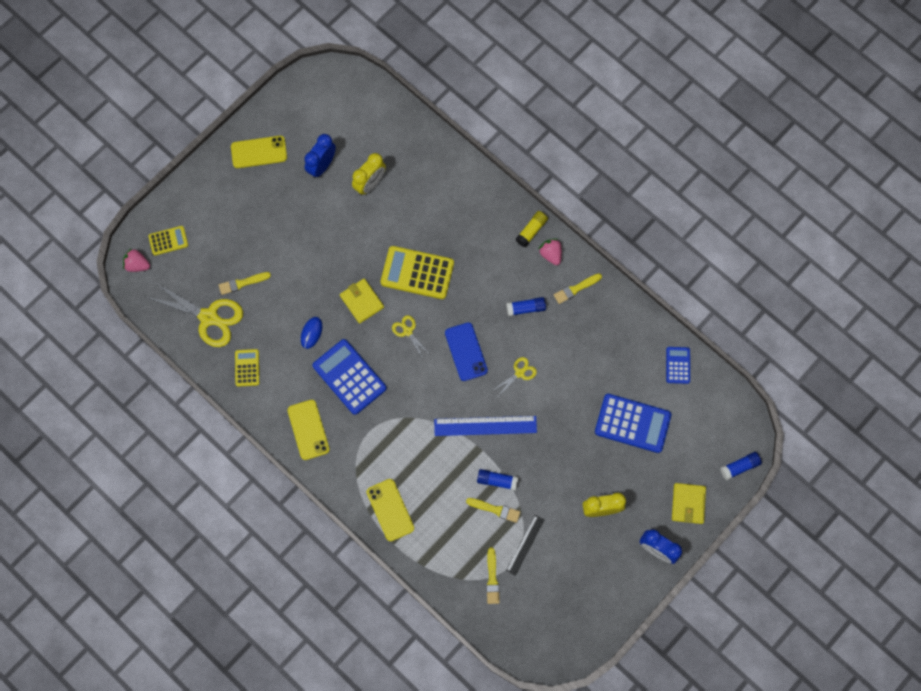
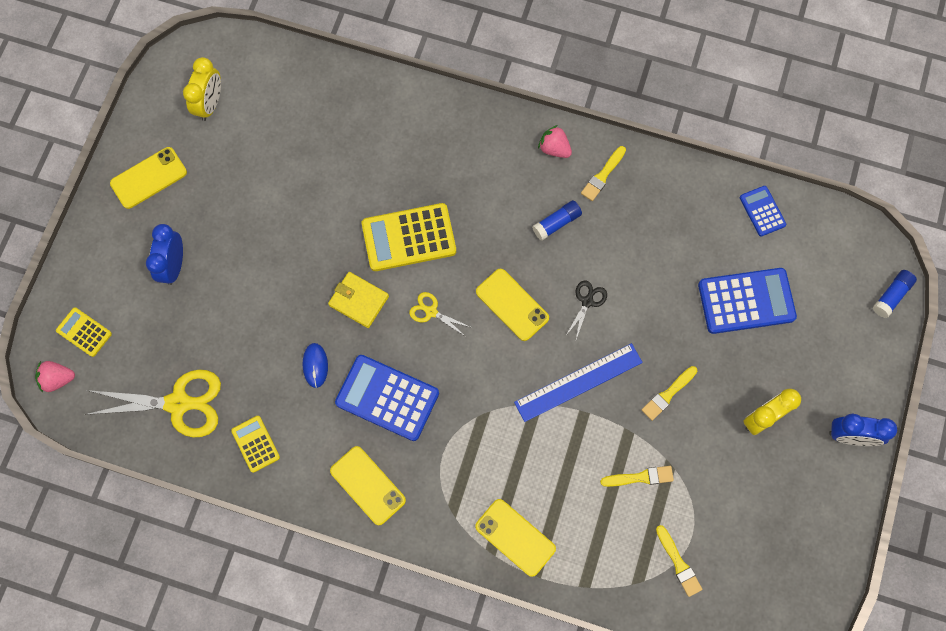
camera: 25 degrees left, 0 degrees up
yellow calculator [148,226,188,256] -> yellow calculator turned 105 degrees counterclockwise [56,307,112,357]
yellow brush [219,272,271,295] -> yellow brush moved to [642,366,697,421]
blue clock [304,134,336,178] -> blue clock moved to [146,224,183,285]
yellow clock [352,153,386,195] -> yellow clock moved to [183,57,221,121]
blue phone [445,322,488,381] -> yellow phone [476,269,549,341]
blue glue stick [477,469,518,491] -> none
yellow scissors [493,357,537,395] -> black scissors [566,281,607,339]
black ruler [506,515,544,576] -> none
yellow glue stick [515,211,548,247] -> none
yellow wallet [672,483,706,524] -> none

